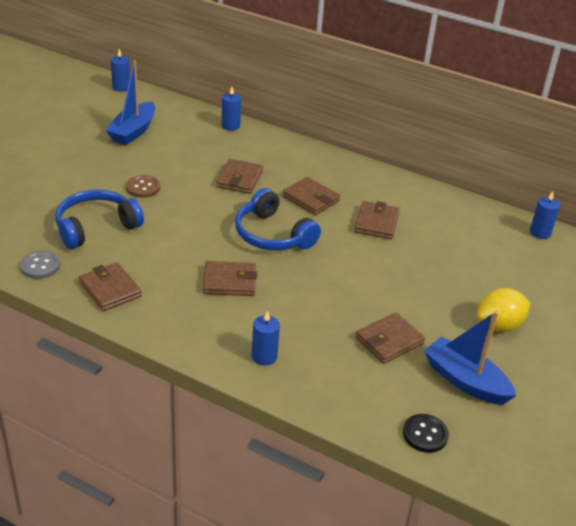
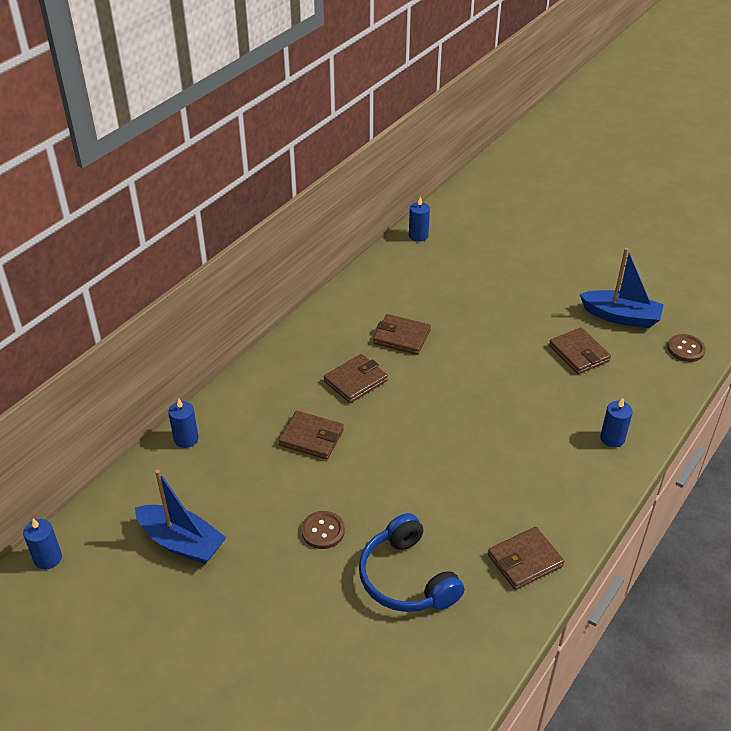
camera: 80 degrees left, 5 degrees up
grey button [20,251,60,279] -> none
brown wallet [203,261,257,296] -> none
blue headphones [235,188,321,250] -> none
black button [403,414,449,453] -> brown button [667,334,706,362]
blue boat [424,311,516,405] -> blue boat turned 120 degrees counterclockwise [580,248,664,328]
yellow lemon [477,288,530,332] -> none

